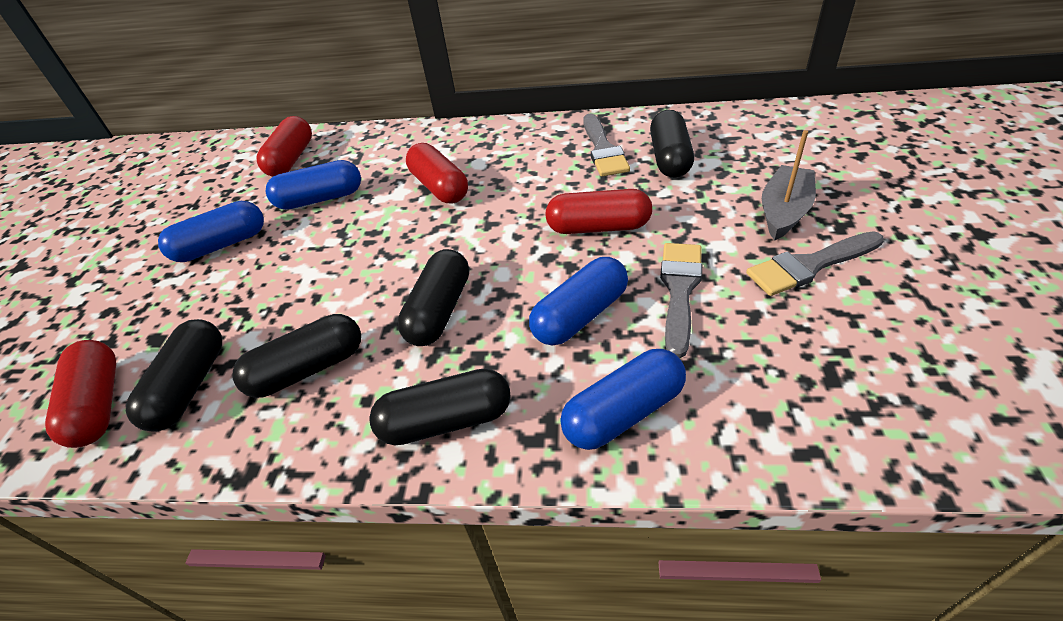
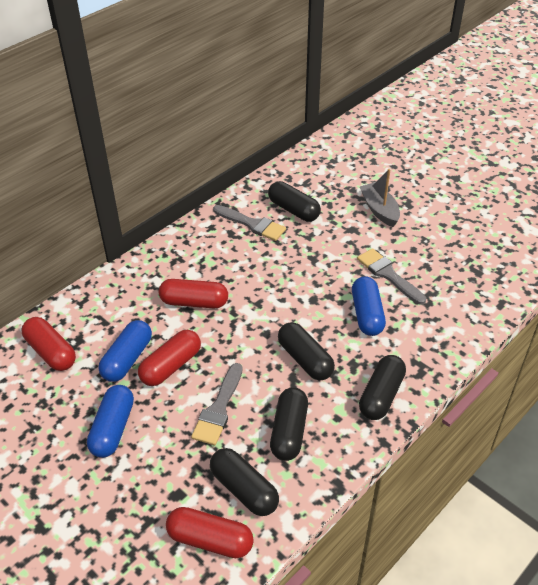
camera: 55 degrees left, 0 degrees up
red capsule [545,189,652,234] -> red capsule moved to [138,330,201,386]
blue capsule [560,349,686,450] -> none
grey brush [746,231,884,296] -> grey brush moved to [191,363,243,445]

